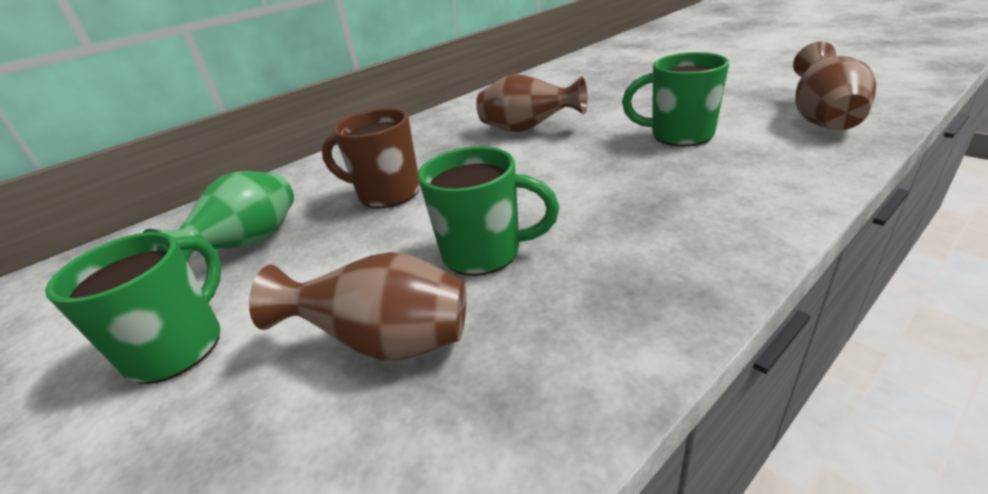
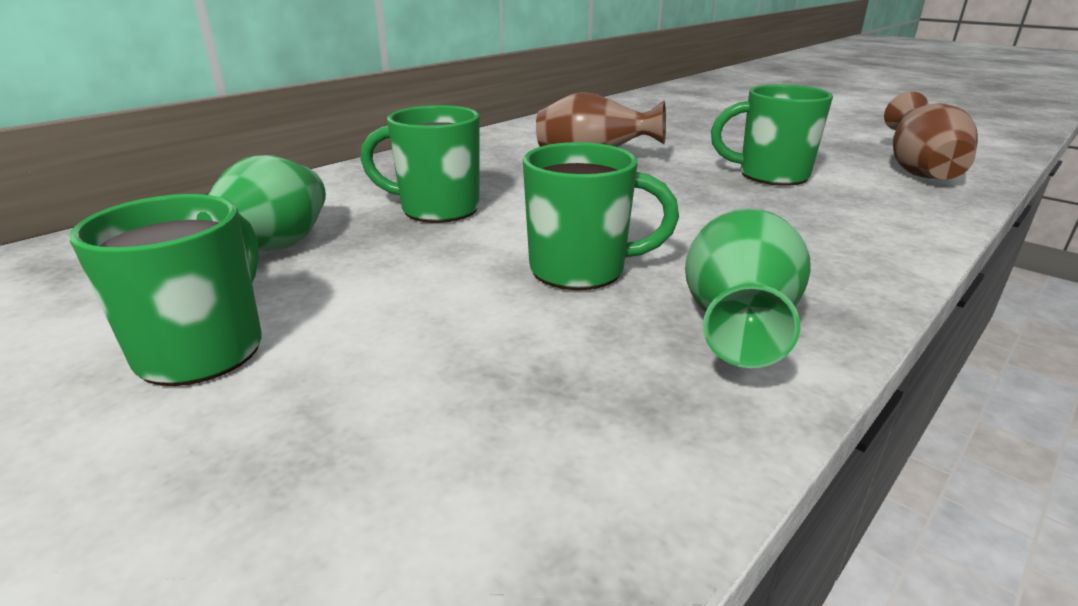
camera: 10 degrees left, 5 degrees down
brown vase [249,252,466,360] -> none
brown mug [322,108,420,208] -> green mug [360,105,480,223]
none -> green vase [685,208,811,368]

